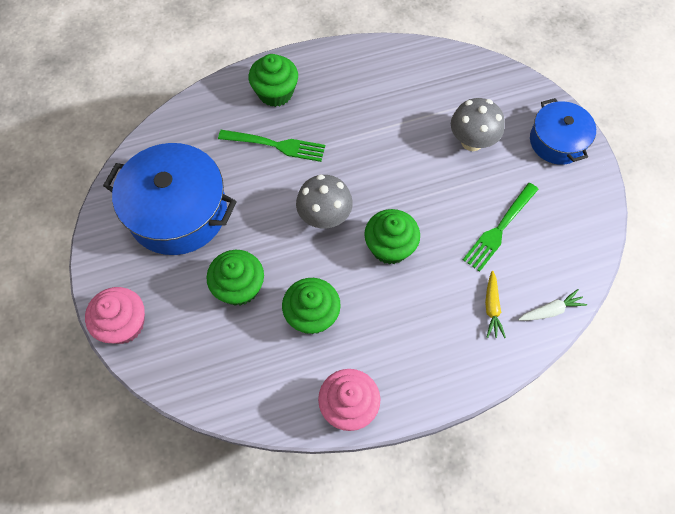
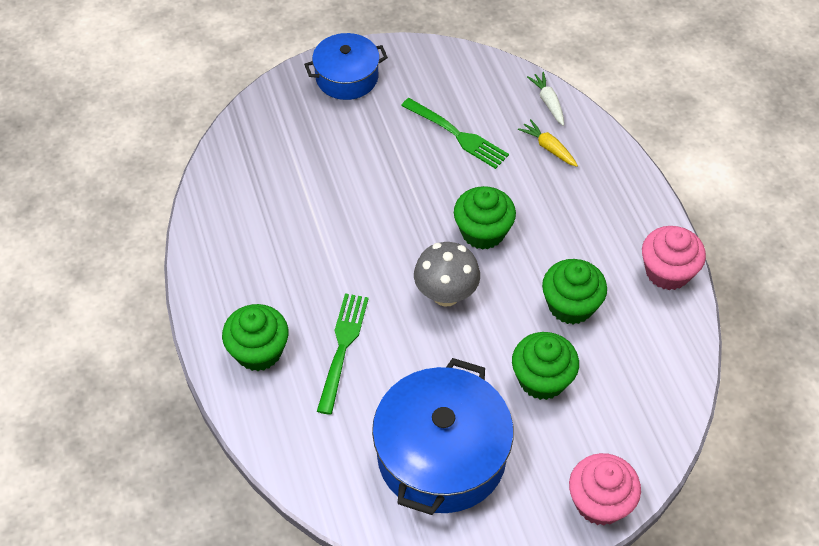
camera: 90 degrees left, 10 degrees down
grey mushroom [451,98,505,151] -> none
yellow carrot [485,271,506,338] -> yellow carrot turned 135 degrees counterclockwise [518,119,578,167]

